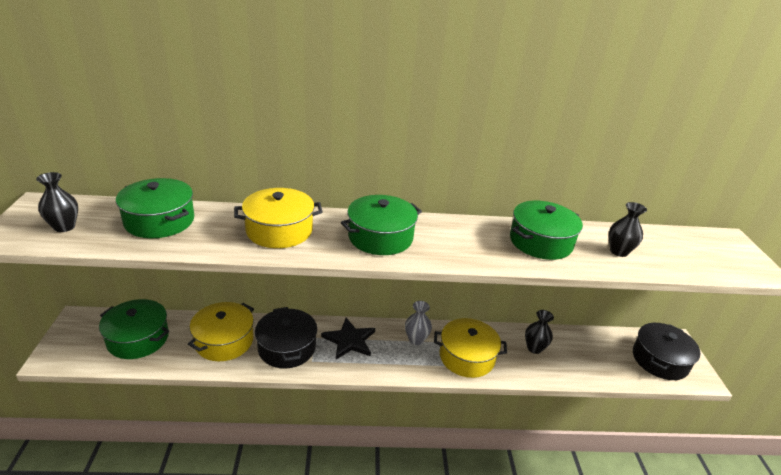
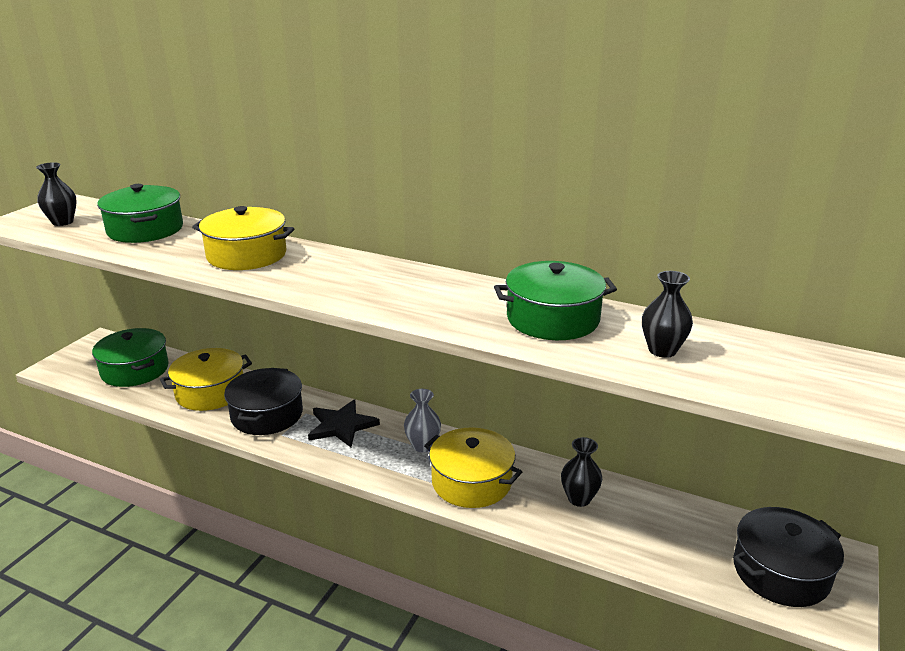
camera: 30 degrees right, 5 degrees down
green pot [341,195,422,255] -> none

